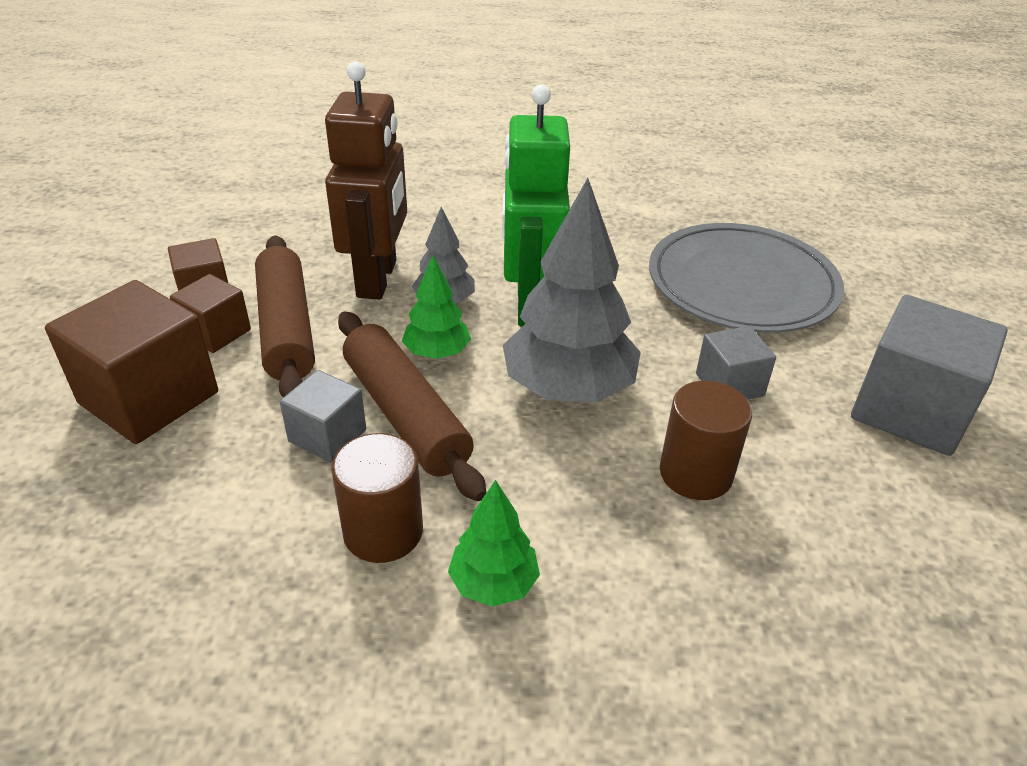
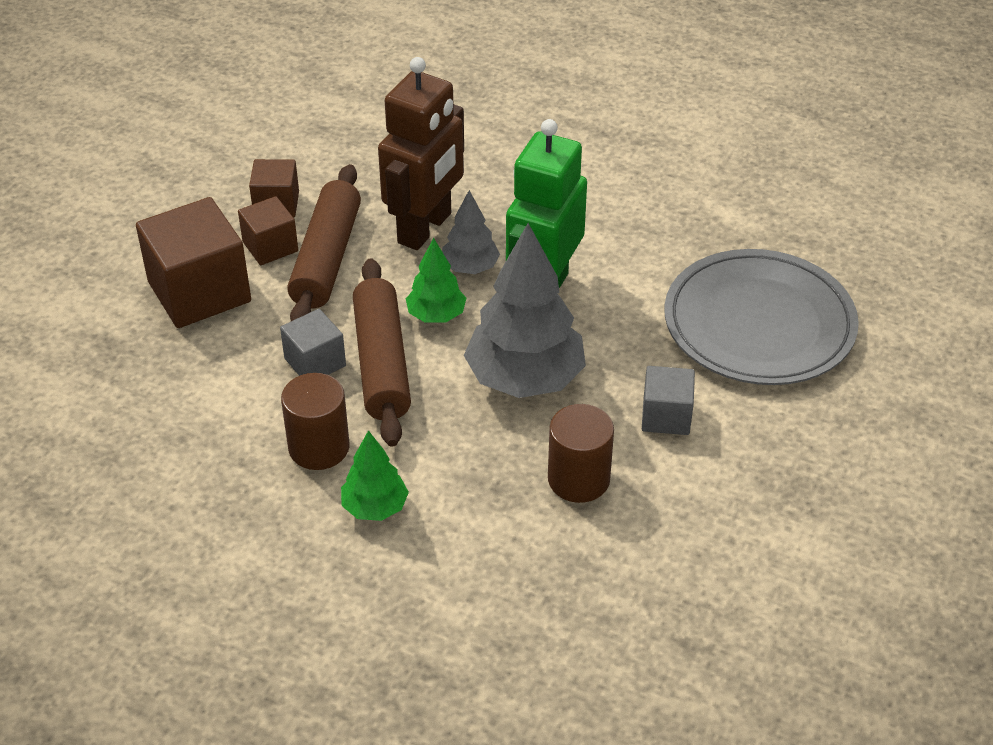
camera: 25 degrees right, 5 degrees up
grey cube [851,295,1008,456] -> none

